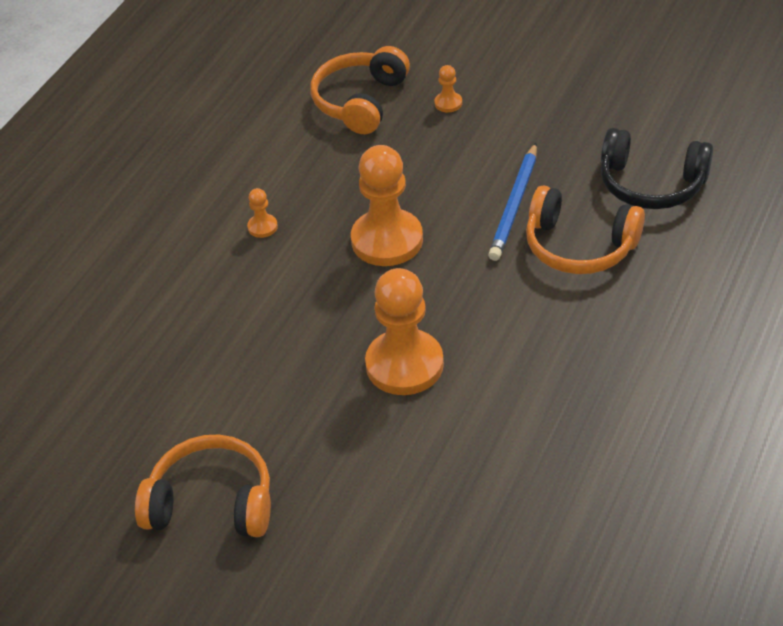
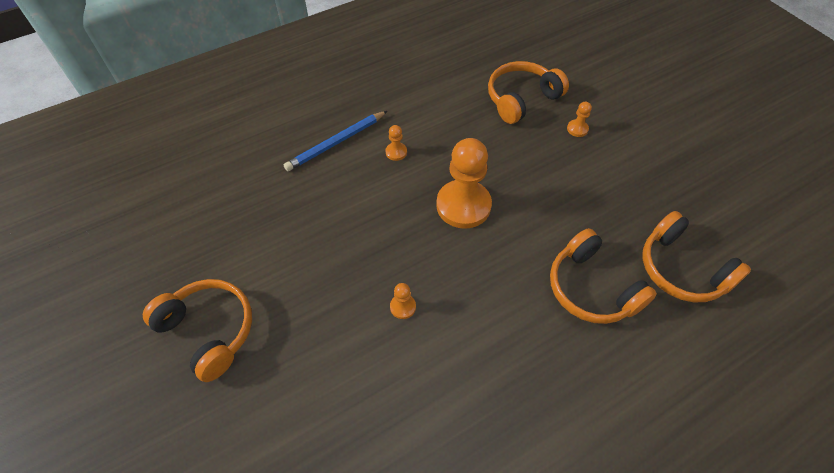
camera: 30 degrees right, 10 degrees up
orange pawn [365,268,444,395] -> orange pawn [390,283,416,319], size x0.42
blue pencil [488,143,537,261] -> blue pencil moved to [284,111,387,171]
black headphones [601,128,713,209] -> orange headphones [642,211,751,302]

